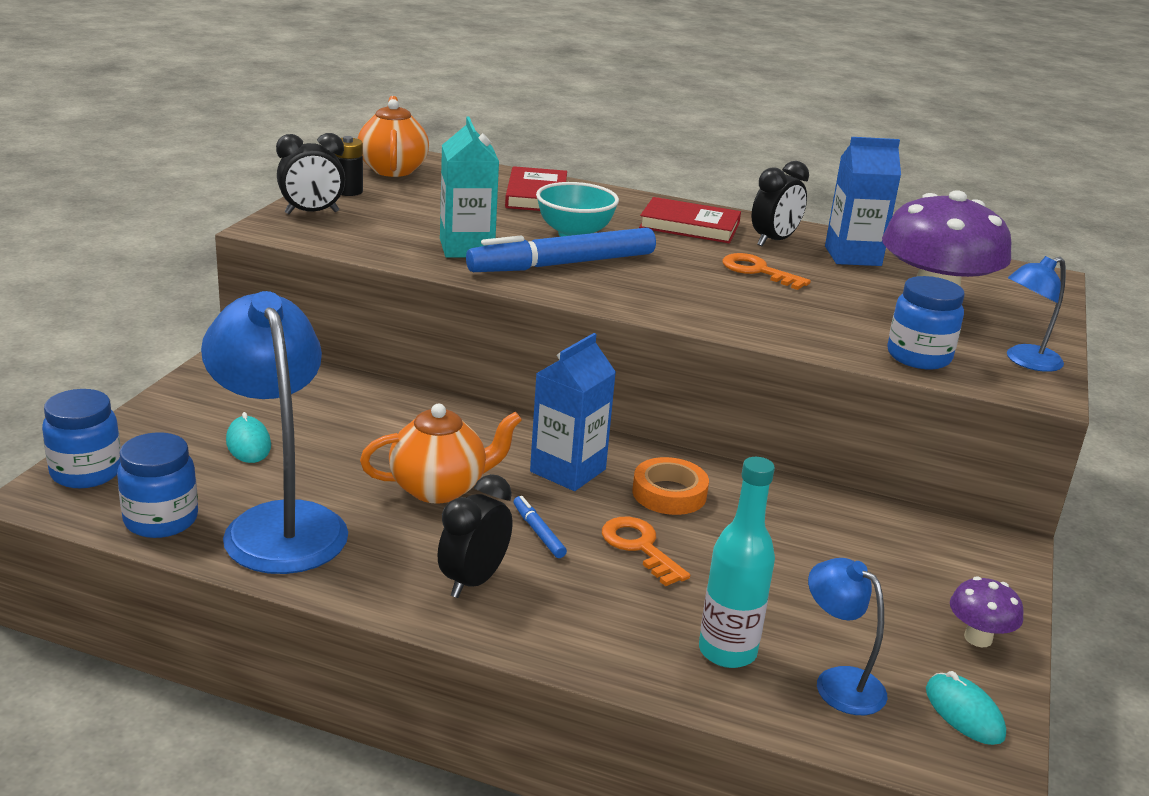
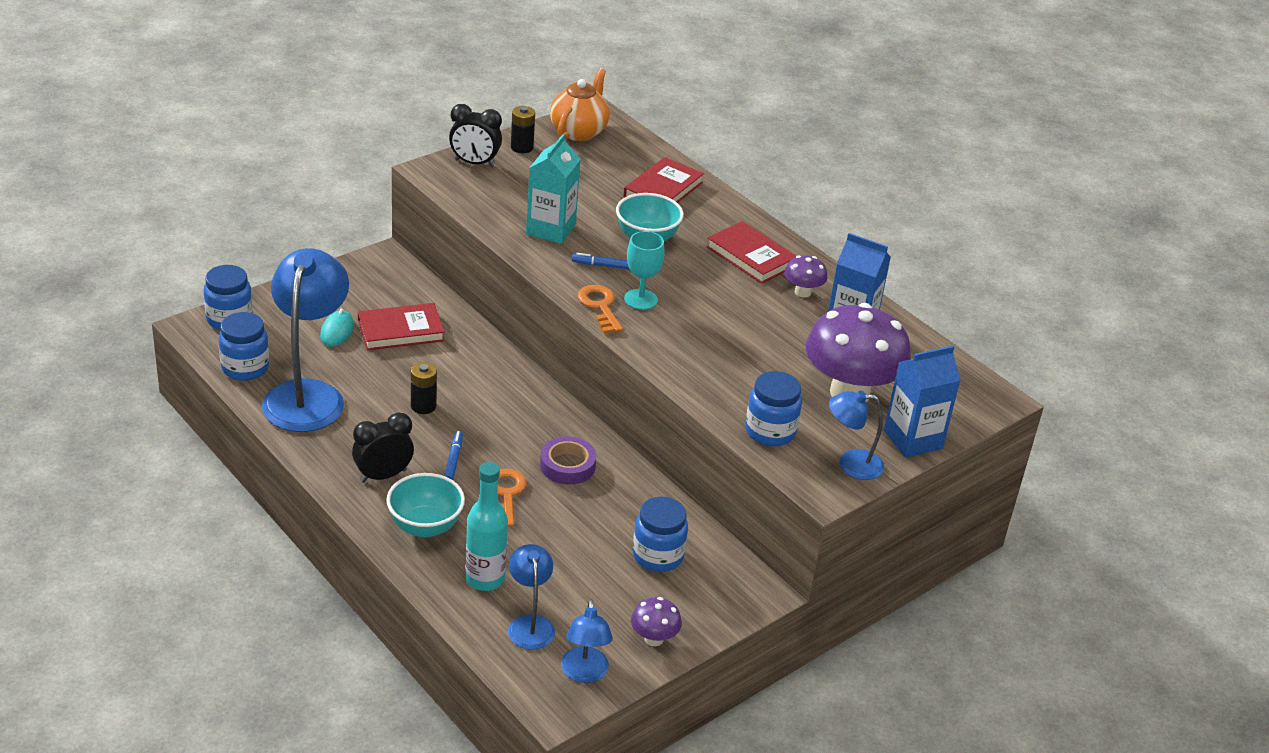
camera: 30 degrees right, 10 degrees up
orange teapot [360,404,522,504] -> black battery [411,362,437,414]
blue marker [466,228,656,272] -> blue marker [572,253,629,269], size x0.41
blue carton [530,333,616,491] -> blue carton moved to [884,346,961,458]
orange tape [632,457,709,515] -> purple tape [540,436,597,485]
orange key [723,253,811,290] -> orange key moved to [577,285,623,334]
black clock [752,161,809,246] -> purple mushroom [784,255,828,298]
turquoise mouse [926,671,1006,745] -> blue lamp [561,599,613,683]
none -> red book [358,303,445,350]
none -> turquoise bowl [386,473,465,537]
none -> turquoise goblet [624,231,665,310]
none -> blue jar [633,497,688,572]

